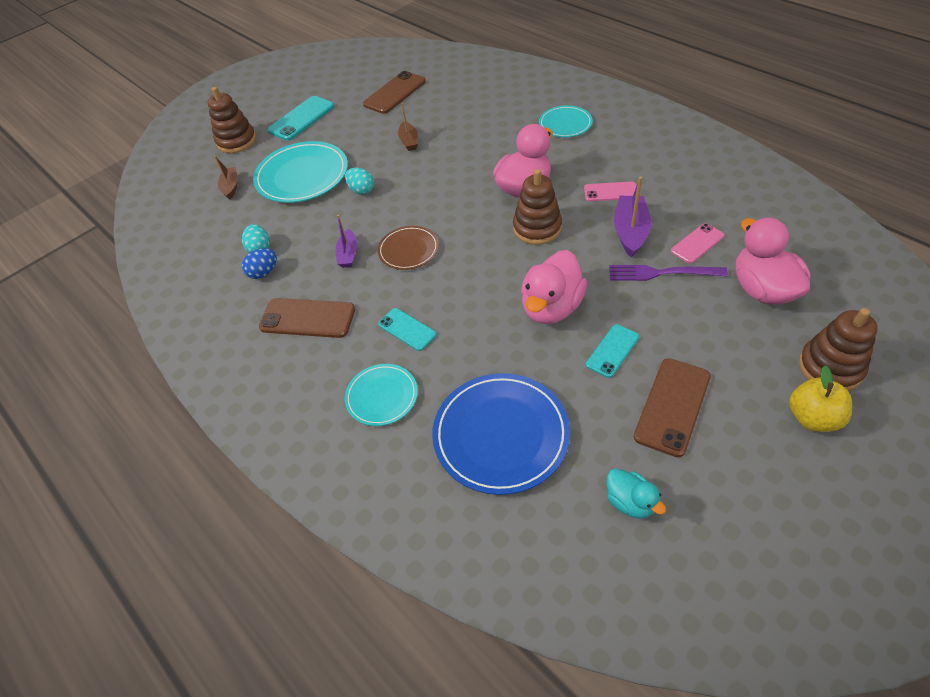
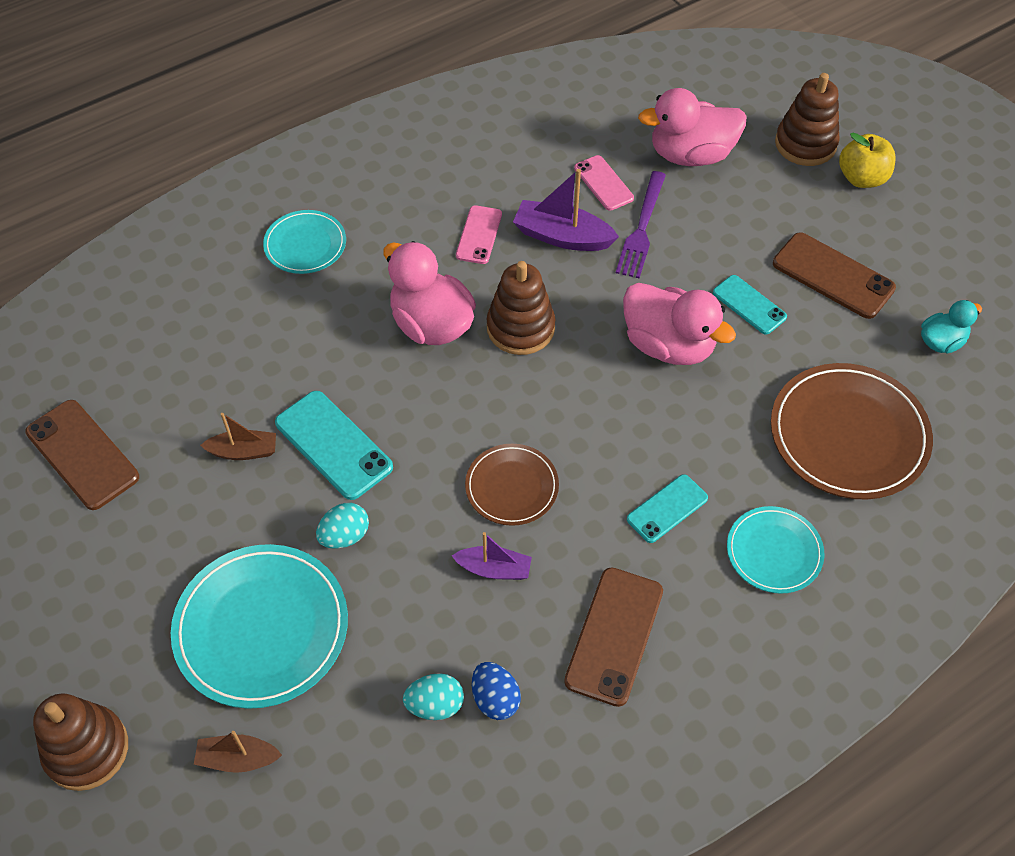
camera: 85 degrees left, 5 degrees up
turquoise phone [268,96,334,141] -> turquoise phone moved to [275,391,393,500]
blue plate [432,373,570,495] -> brown plate [771,363,933,499]

